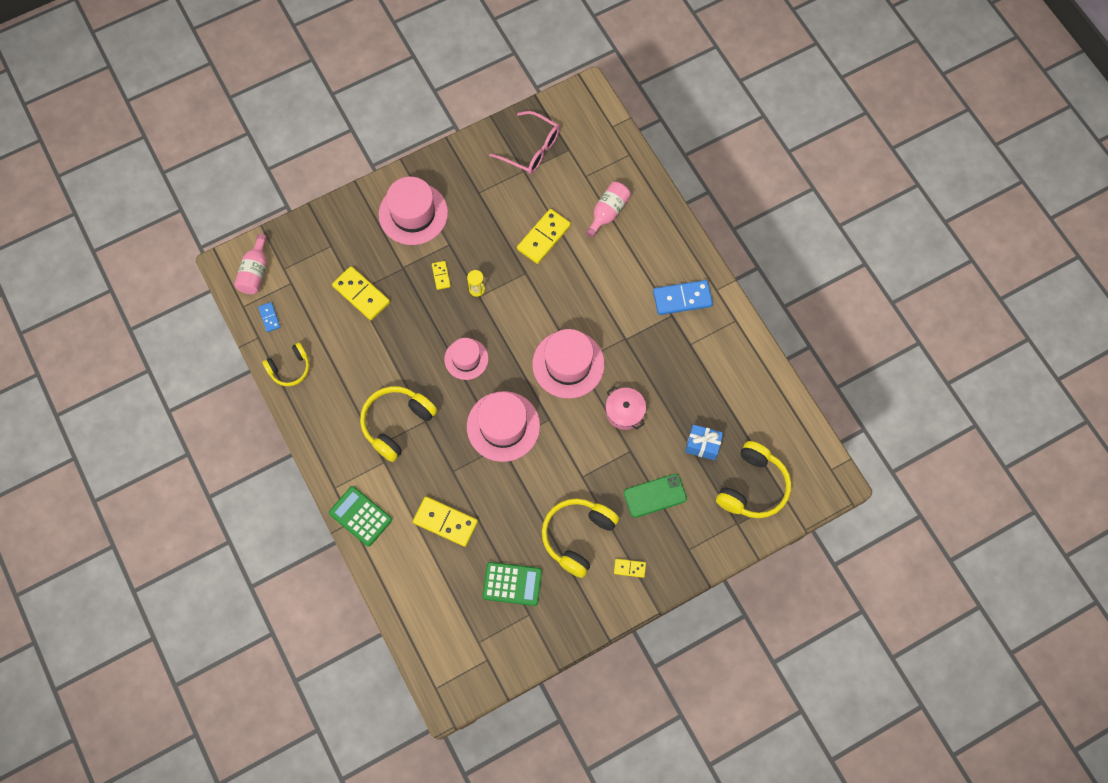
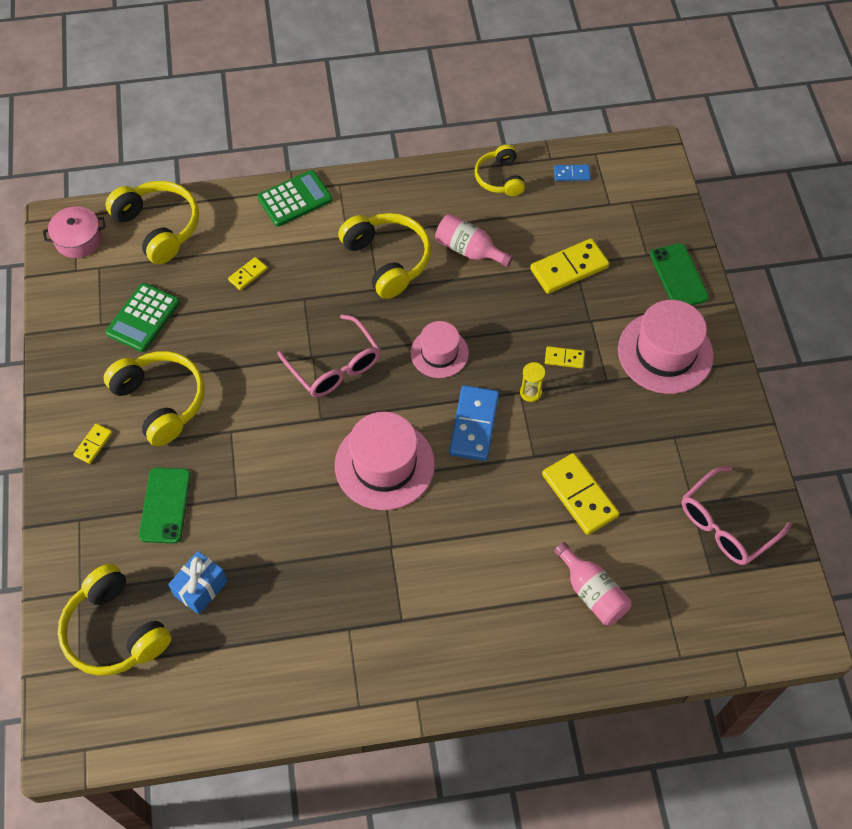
camera: 110 degrees right, 10 degrees down
pink bottle [234,234,267,294] -> pink bottle moved to [435,214,513,267]
yellow domino [413,497,478,547] -> yellow domino [228,257,267,290], size x0.51
pink hat [467,391,540,462] -> pink glasses [277,314,381,397]
pink pot [605,386,646,430] -> pink pot moved to [43,207,106,258]
blue domino [653,280,713,315] -> blue domino moved to [449,385,499,461]
none -> yellow headphones [105,181,199,264]
none -> green phone [650,243,709,305]

